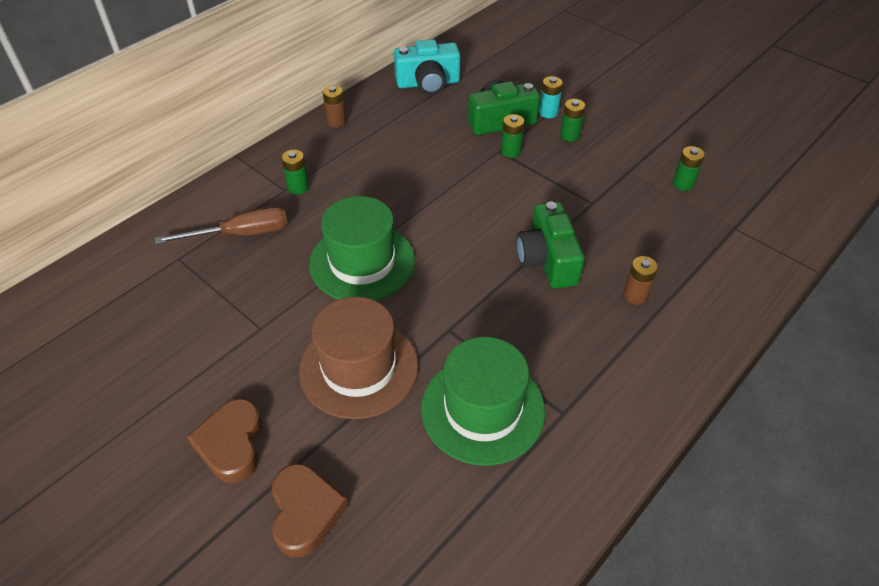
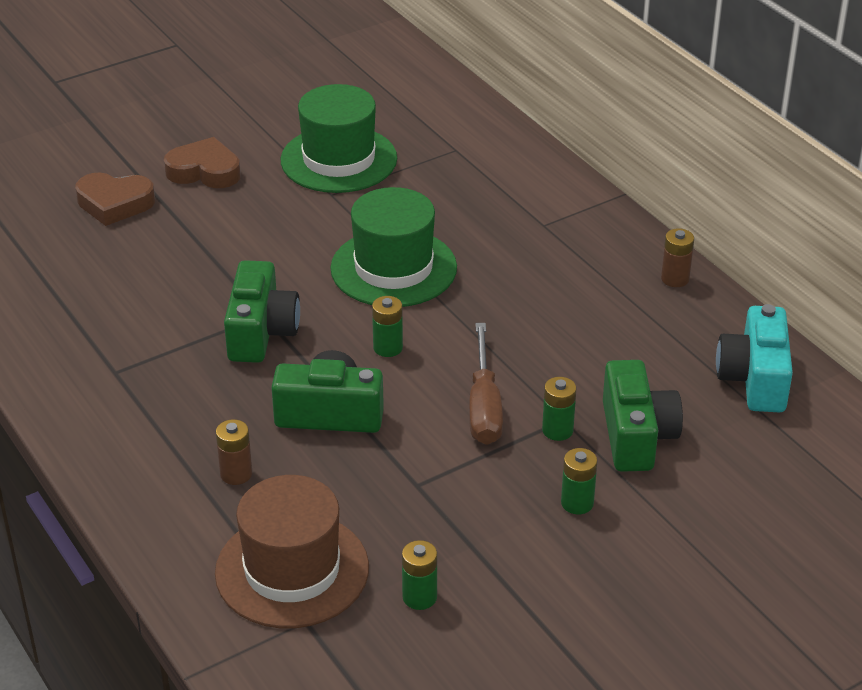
camera: 105 degrees right, 10 degrees down
brown screwdriver [155,206,288,244] -> brown screwdriver moved to [469,323,503,445]
green battery [281,150,309,194] -> green battery moved to [372,296,403,357]
brown hat [299,297,418,419] -> brown hat moved to [215,475,369,628]
green hat [421,337,545,466] -> green hat moved to [281,84,397,193]
turquoise battery [539,76,563,118] -> none
none -> green camera [224,260,300,363]

